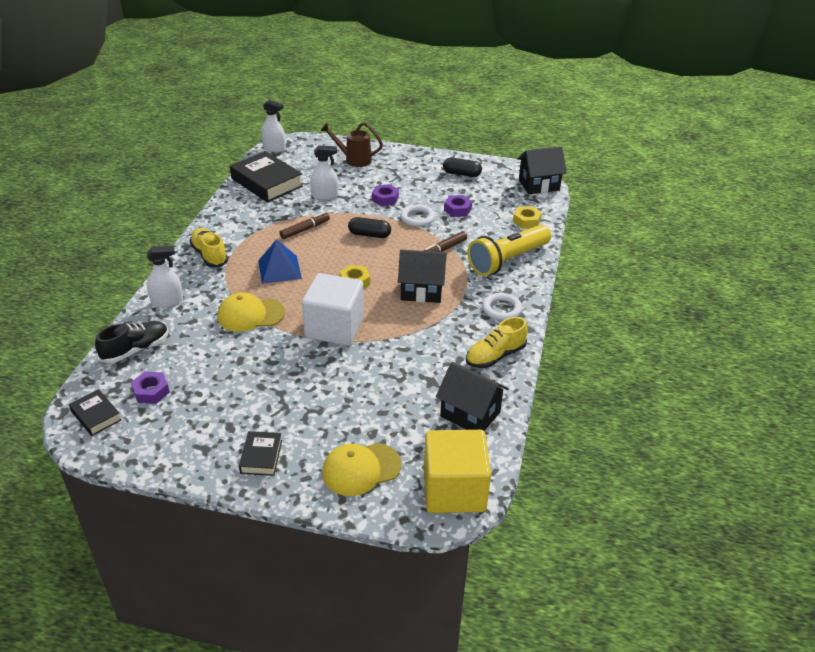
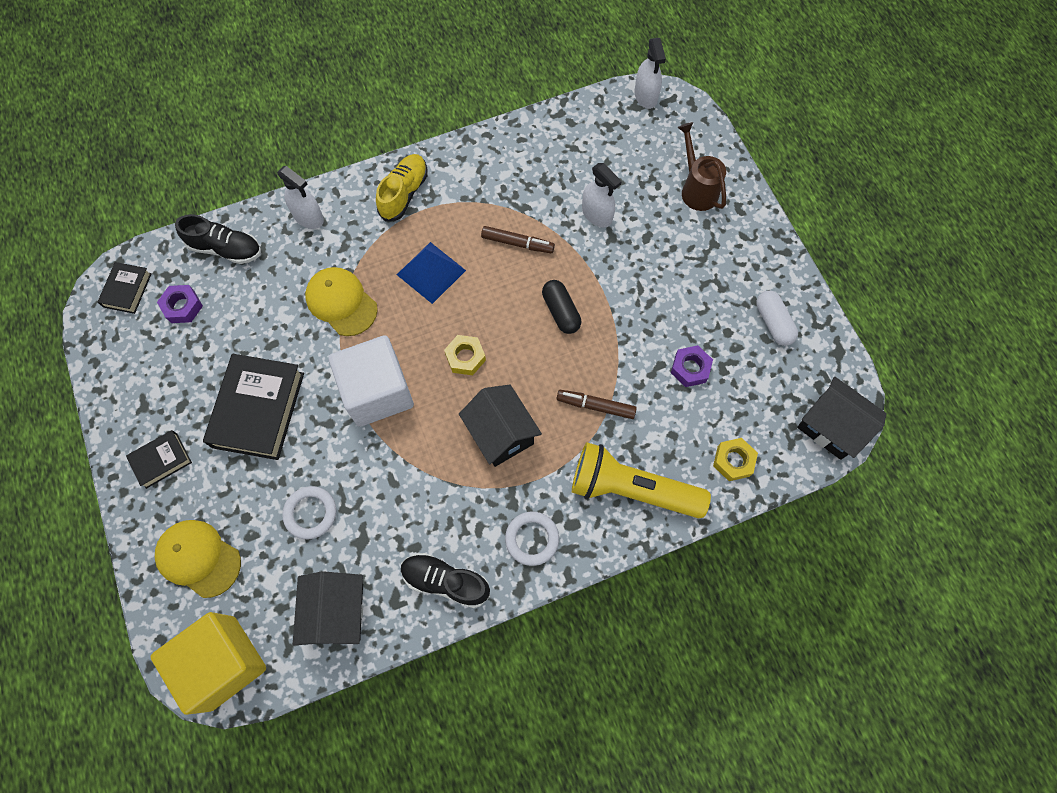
camera: 55 degrees right, 30 degrees up
black book [230,151,303,202] -> black book moved to [203,354,304,460]
purple nut [372,184,399,206] -> none
white ring [400,204,435,227] -> white ring moved to [282,486,336,539]
black capsule [443,158,482,177] -> white capsule [756,290,798,346]
yellow shoe [466,317,528,368] -> black shoe [401,553,490,608]

